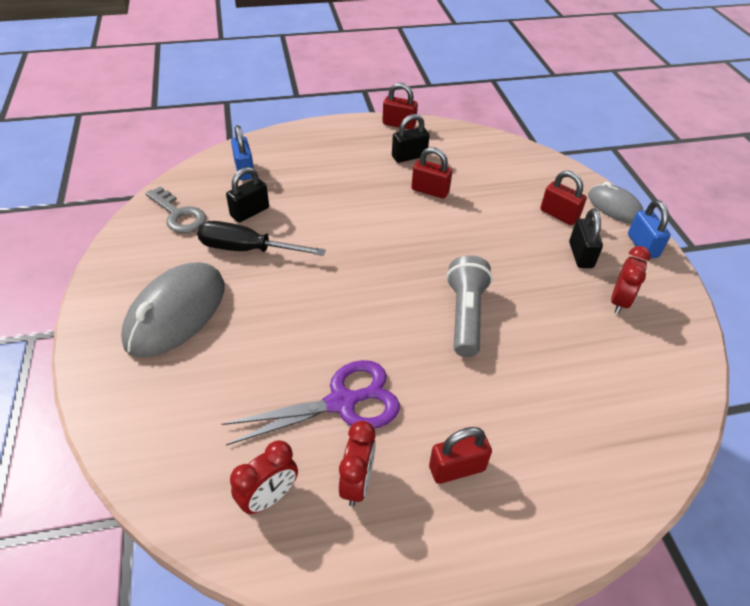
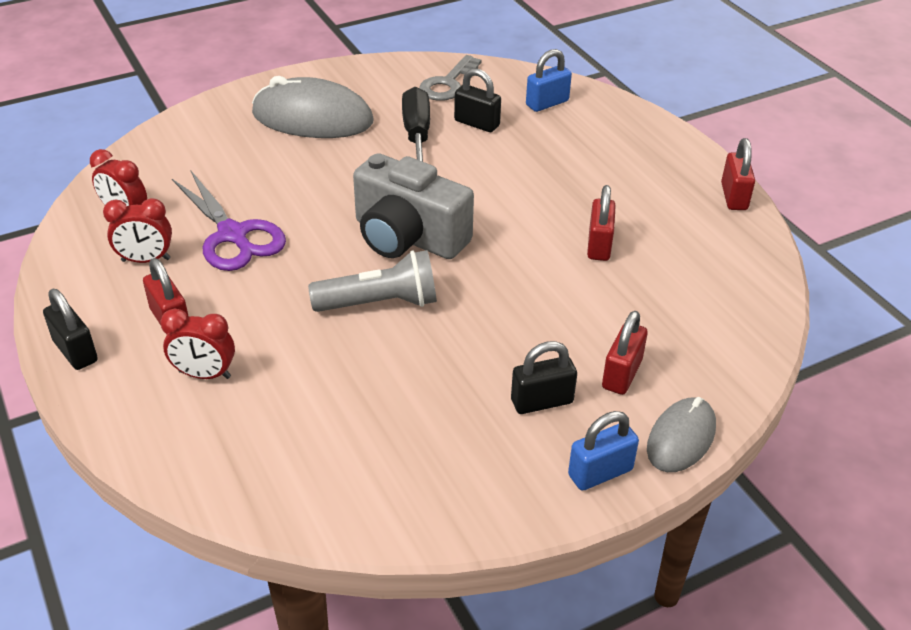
camera: 75 degrees right, 5 degrees down
black padlock [392,114,430,163] -> black padlock moved to [43,289,98,370]
red clock [611,246,651,314] -> red clock moved to [160,309,235,379]
none -> grey camera [353,153,474,259]

